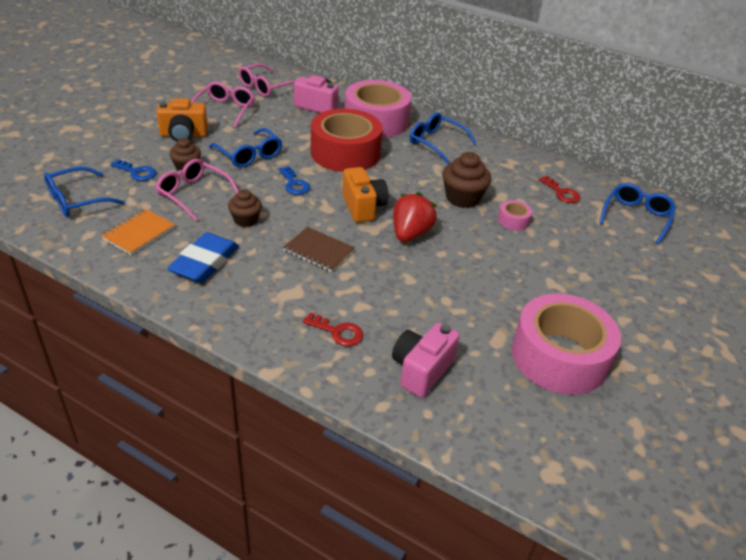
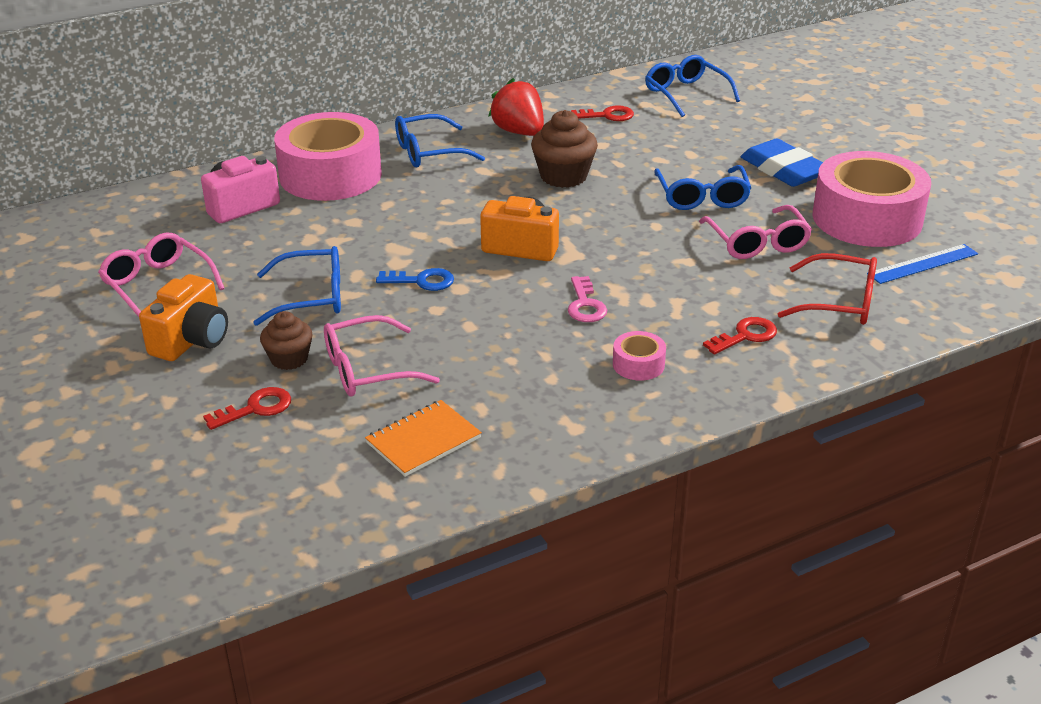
camera: 55 degrees left, 5 degrees down
blue glasses [44,166,125,217] -> blue glasses moved to [654,165,751,210]
orange notebook [101,209,175,255] -> orange notebook turned 75 degrees clockwise [365,400,482,477]
blue key [110,159,156,181] -> red key [203,387,291,430]
blue eraser [167,232,239,283] -> blue eraser moved to [741,138,823,187]
brown cupcake [228,189,262,227] -> none
pink glasses [238,63,295,97] -> pink glasses moved to [699,205,812,259]
brown notebook [283,227,355,272] -> pink key [568,276,607,322]
red tape [311,109,383,172] -> none
pink camera [392,323,460,398] -> red glasses [778,253,877,325]
red strawberry [393,192,437,242] -> red strawberry moved to [488,78,544,136]
pink tape [498,200,532,230] -> pink tape moved to [613,331,666,381]
none -> blue ruler [867,244,978,284]

